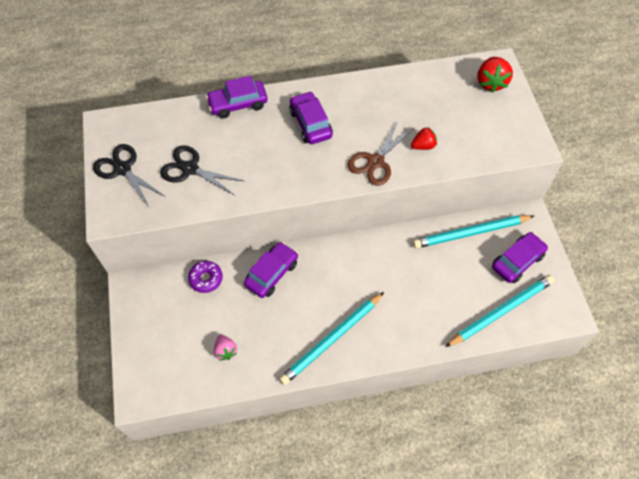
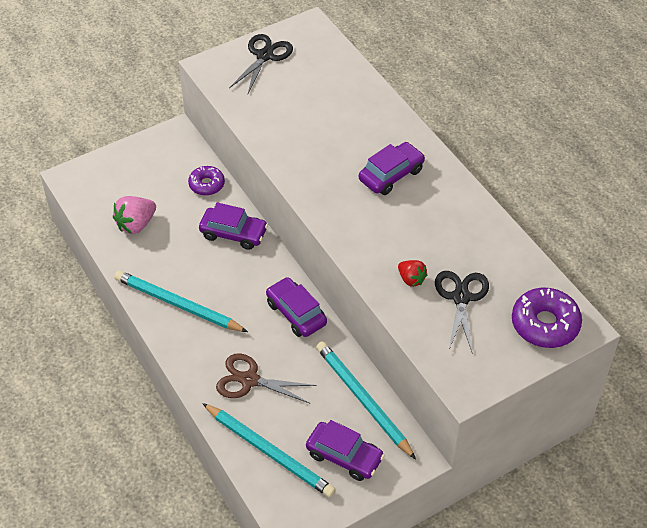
camera: 70 degrees right, 10 degrees down
black scissors [160,145,244,195] -> black scissors moved to [435,271,489,354]
purple car [206,76,268,119] -> purple car moved to [266,277,327,337]
pink strawberry [214,334,237,361] -> pink strawberry [113,196,156,234], size x1.60
brown scissors [347,121,414,186] -> brown scissors moved to [216,353,316,403]
red strawberry [477,57,513,92] -> purple donut [512,288,582,348]

